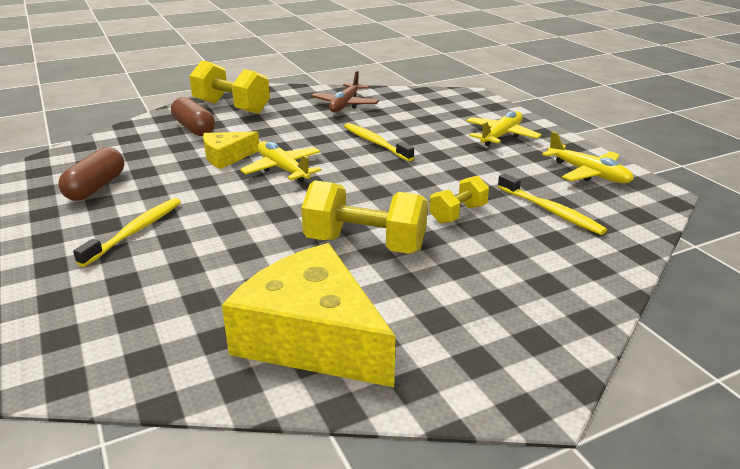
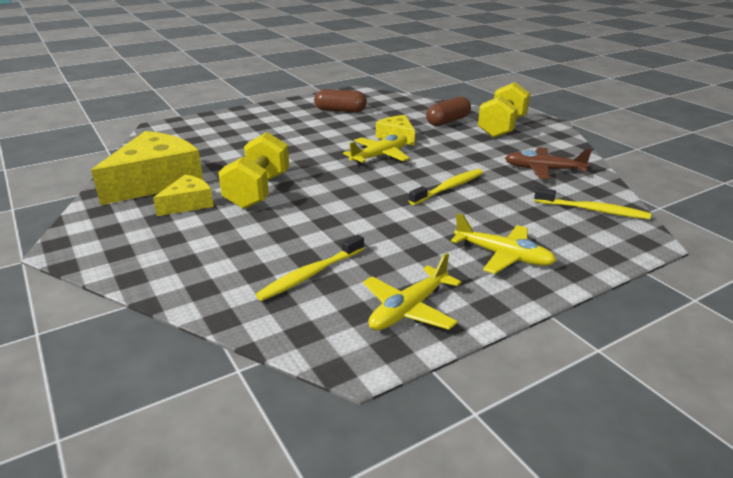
camera: 85 degrees right, 0 degrees up
yellow toothbrush [73,198,181,267] -> yellow toothbrush moved to [534,188,651,219]
yellow dumbbell [429,176,489,224] -> none
none -> yellow cheese [153,175,214,216]

